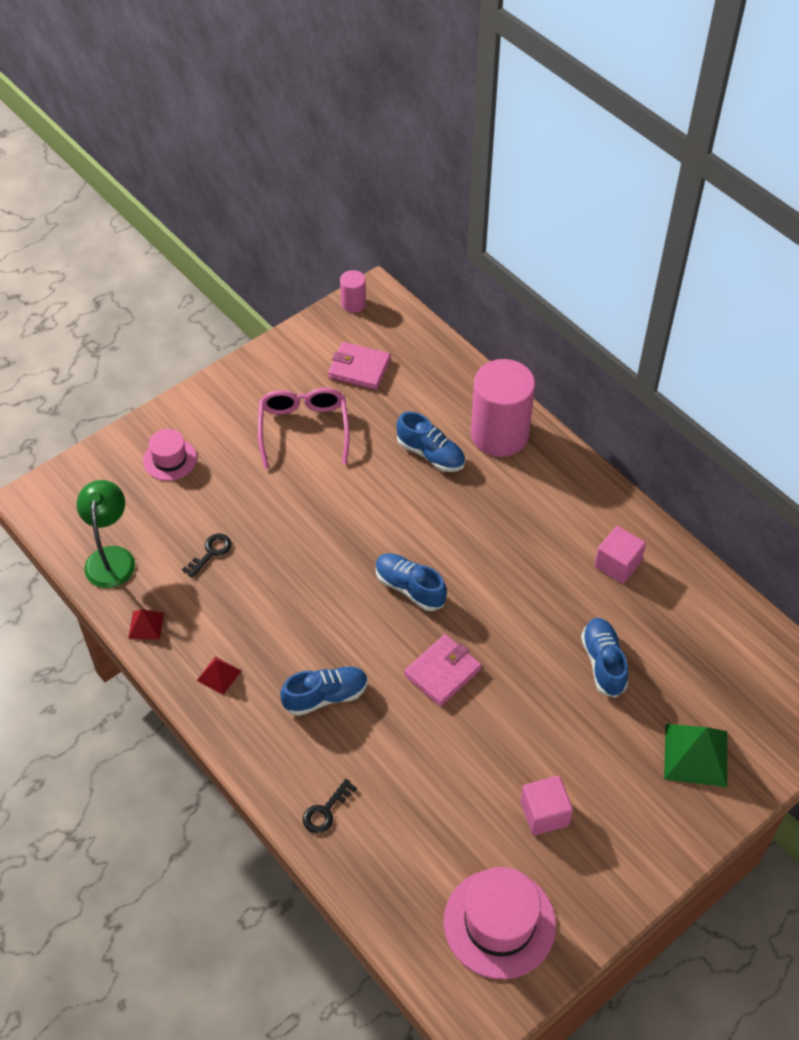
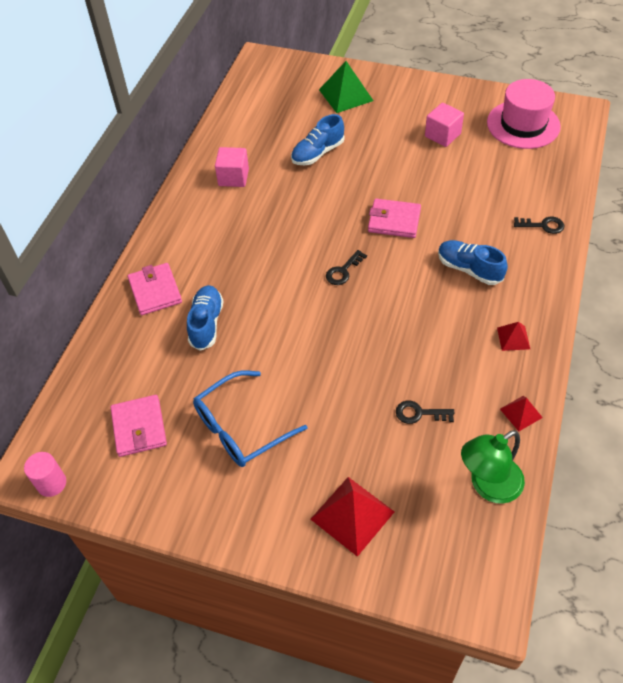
camera: 120 degrees left, 0 degrees up
pink hat [143,429,197,481] -> red pyramid [310,477,395,557]
pink glasses [258,388,350,469] -> blue glasses [193,370,308,467]
blue shoe [376,553,447,611] -> black key [326,250,367,285]
pink cylinder [471,359,535,457] -> pink wallet [128,263,182,315]

